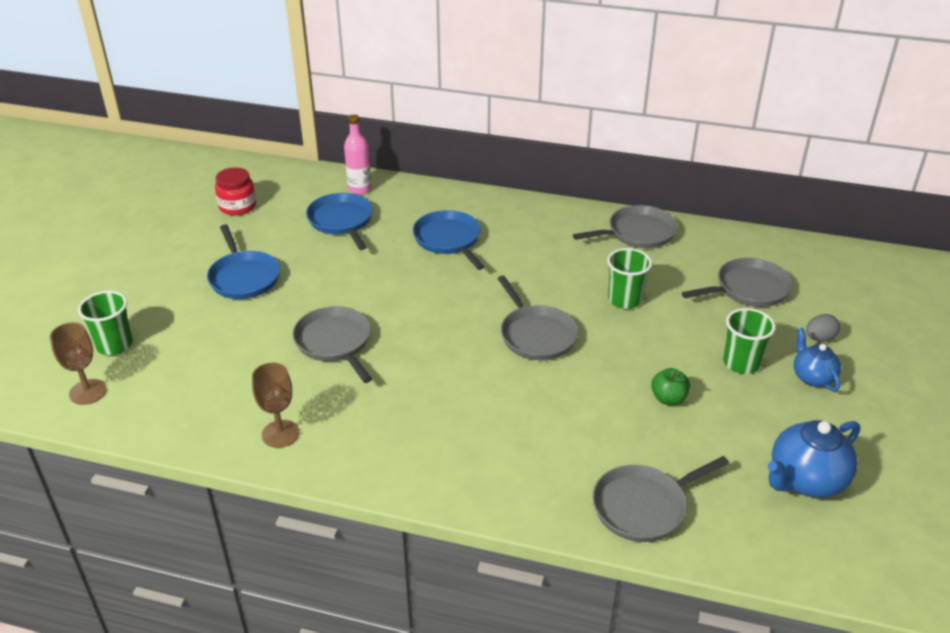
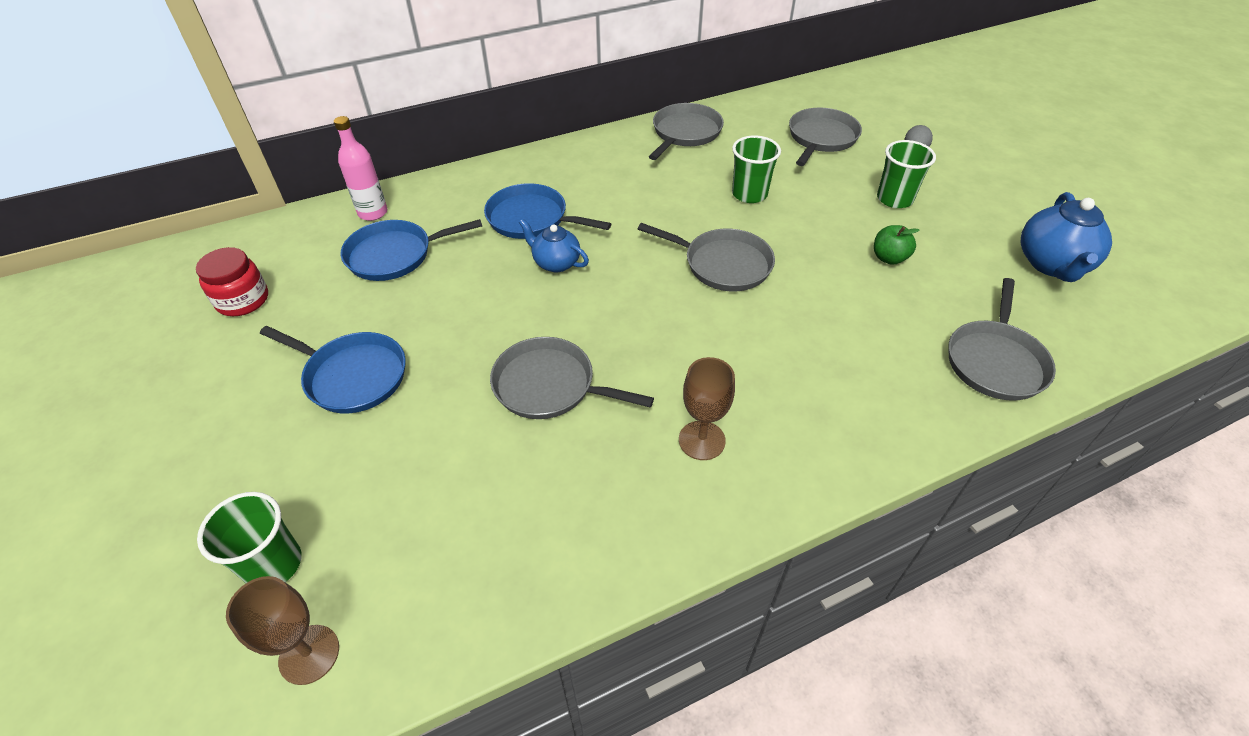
camera: 40 degrees left, 10 degrees up
brown goblet [252,362,299,448] -> brown goblet moved to [679,357,735,460]
blue pan [306,193,373,250] -> blue pan turned 45 degrees counterclockwise [341,219,482,281]
blue teapot [794,328,841,391] -> blue teapot moved to [519,219,589,272]

